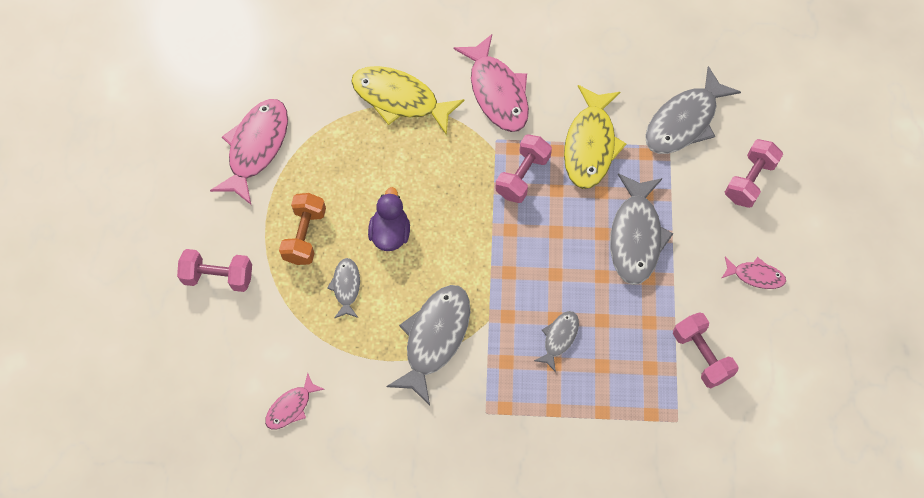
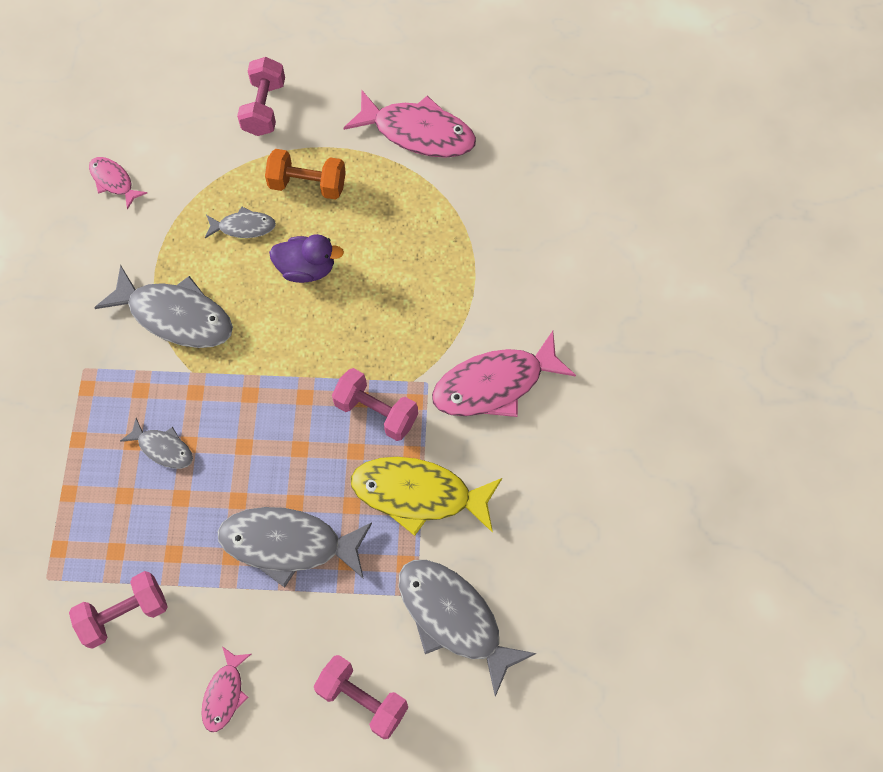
camera: 90 degrees right, 0 degrees up
yellow fish [351,66,465,135] -> none

